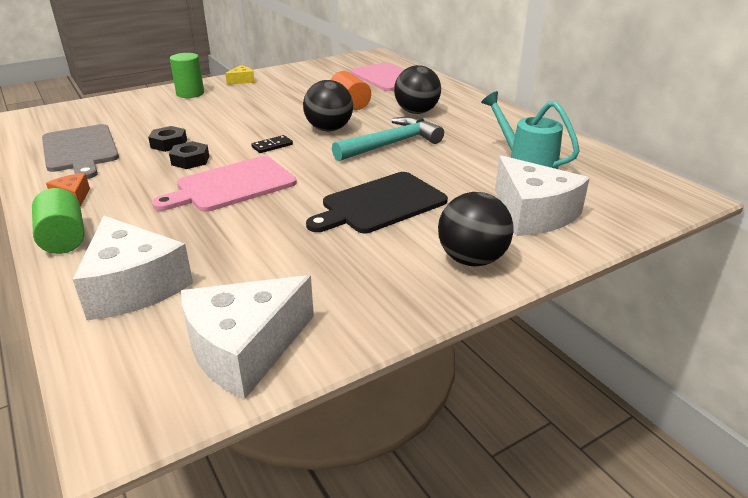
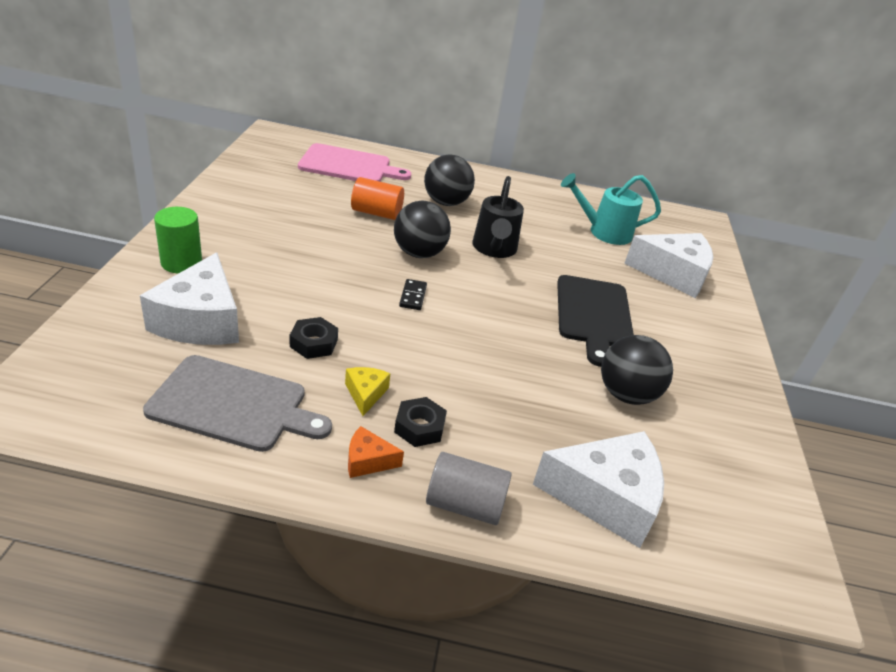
camera: 55 degrees left, 5 degrees up
green cylinder [32,188,85,254] -> grey cylinder [426,452,512,525]
pink cutting board [152,156,297,212] -> none
black nut [169,141,209,169] -> black nut moved to [394,397,447,447]
white cheese [181,275,314,399] -> white cheese moved to [140,252,239,345]
yellow cheese [225,65,255,85] -> yellow cheese moved to [345,367,391,416]
turquoise hammer [332,117,444,161] -> black watering can [472,176,524,258]
black ball [438,192,514,266] -> black ball moved to [601,335,673,405]

